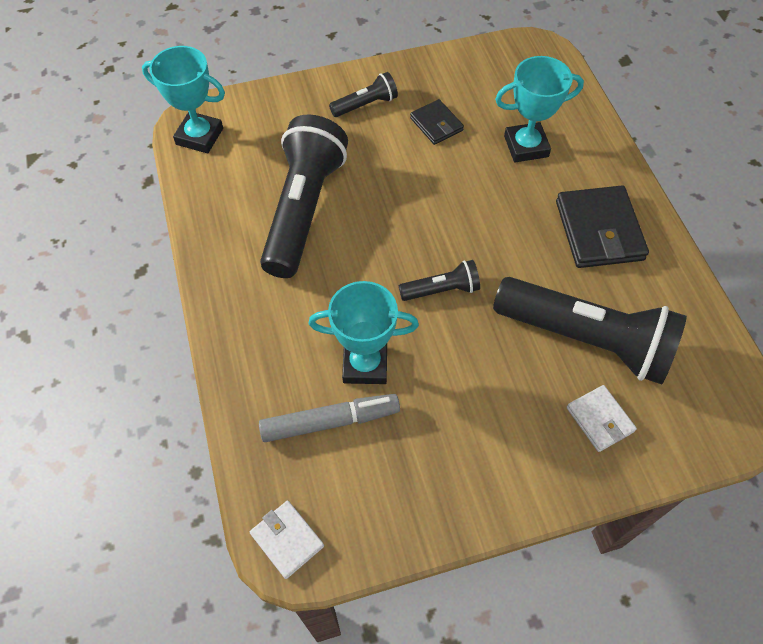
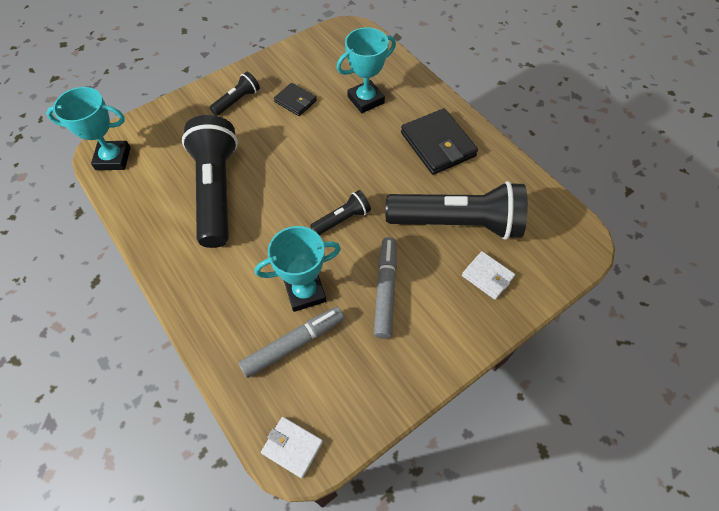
camera: 20 degrees left, 0 degrees up
none -> grey marker [374,237,397,339]

